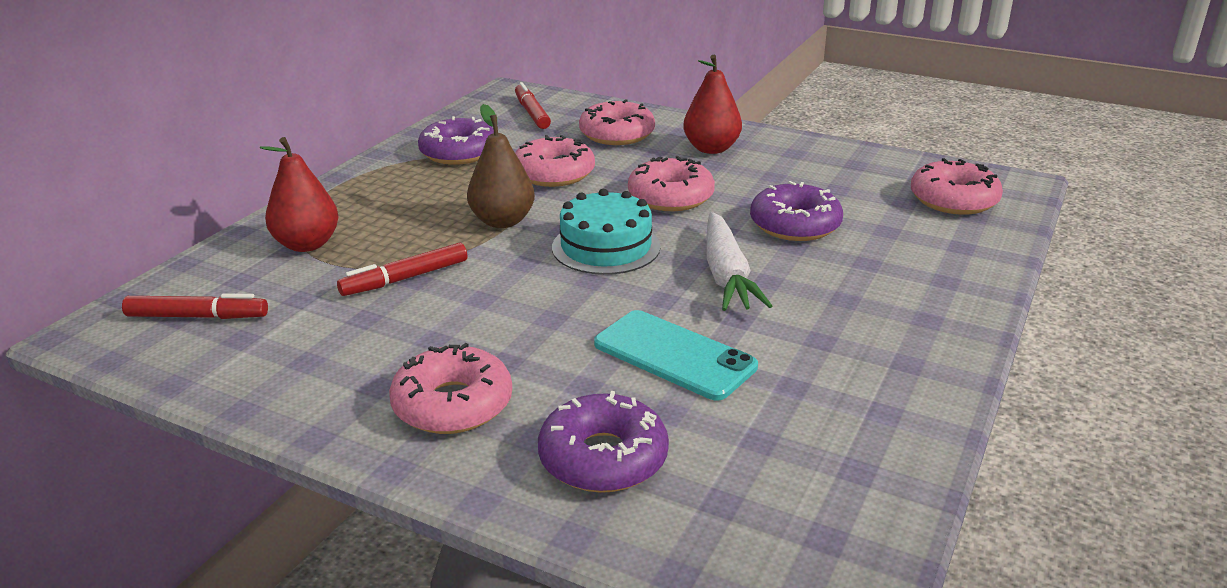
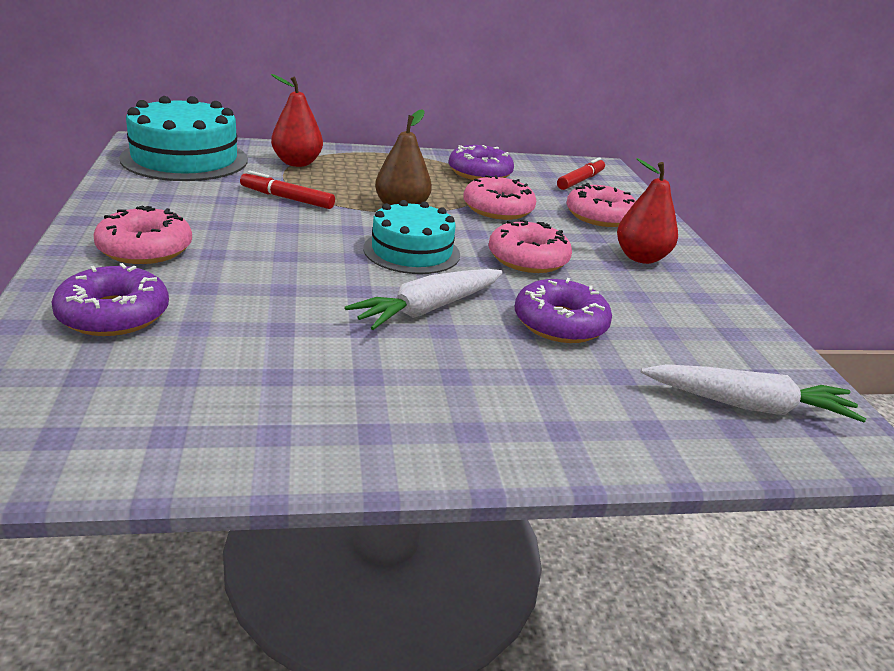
camera: 50 degrees right, 0 degrees up
red marker [122,293,268,319] -> turquoise cake [119,96,248,181]
turquoise phone [594,310,758,401] -> none
pink donut [911,158,1003,215] -> white carrot [641,364,866,422]

